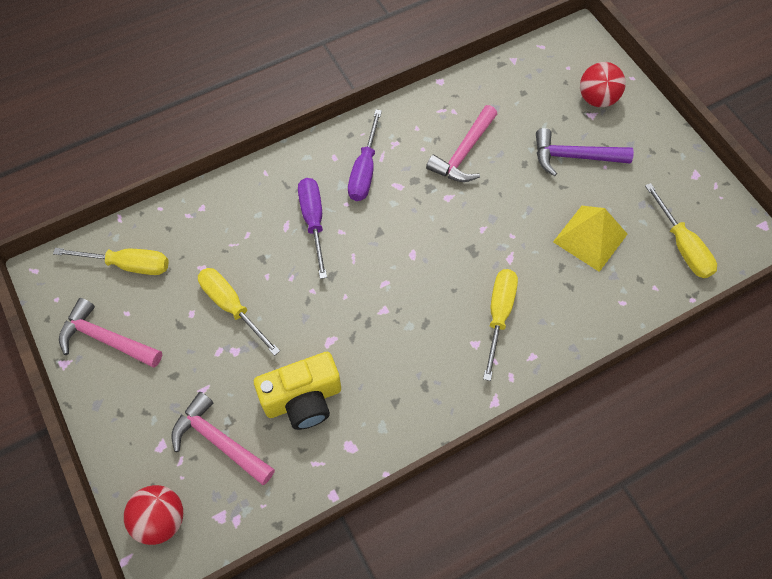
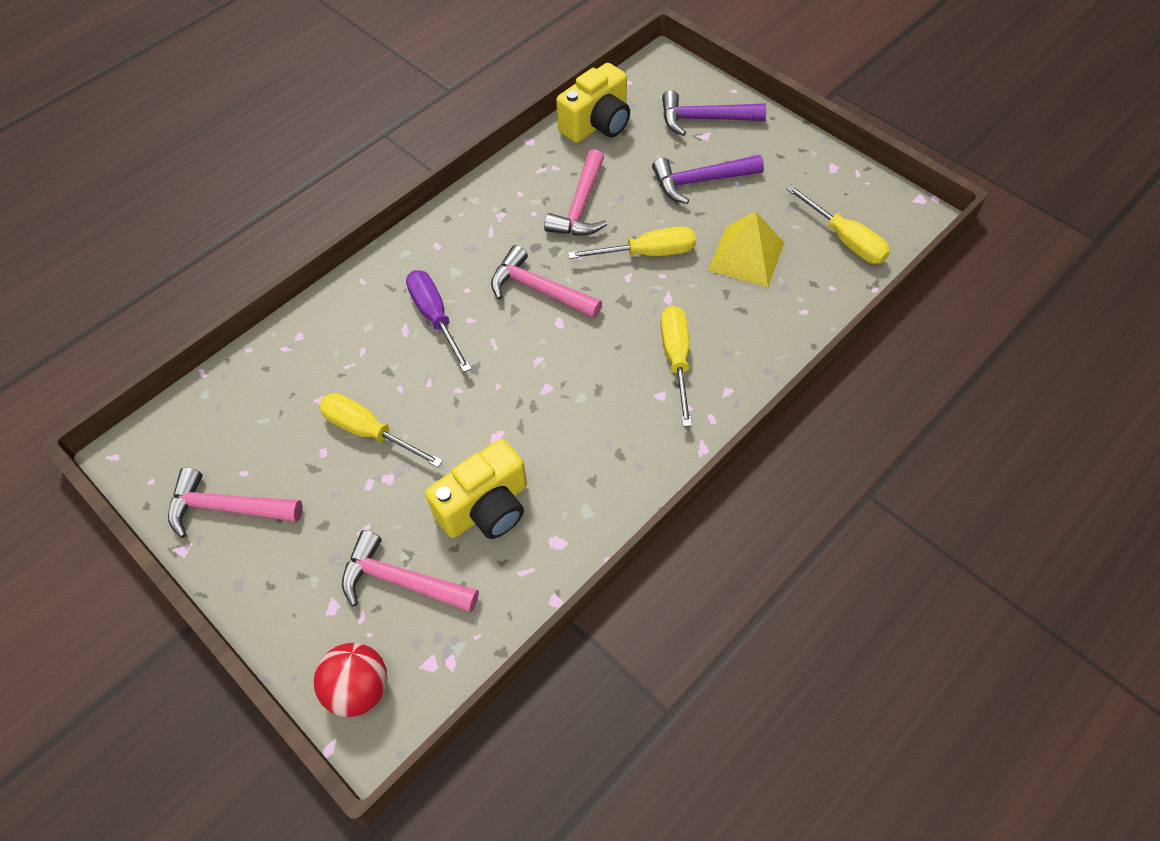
camera: 15 degrees left, 5 degrees down
yellow screwdriver [53,248,169,275] -> yellow screwdriver moved to [568,226,696,259]
purple screwdriver [348,109,382,201] -> none
red ball [580,62,626,107] -> purple hammer [662,90,766,136]
none -> pink hammer [491,245,602,319]
none -> yellow camera [556,63,630,143]

